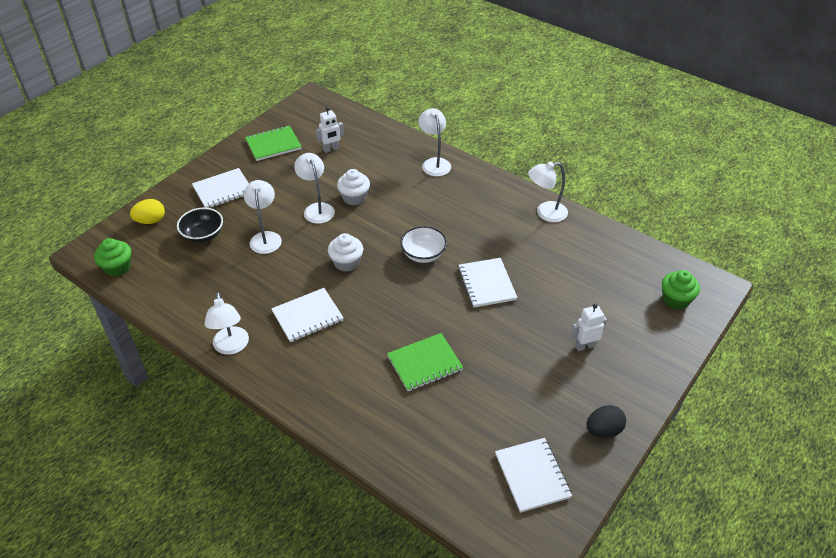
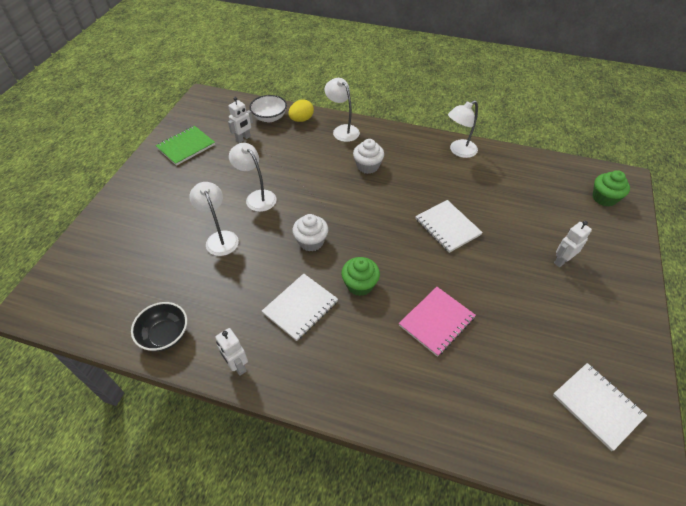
camera: 20 degrees left, 5 degrees up
green cupcake [94,238,131,277] -> green cupcake moved to [341,257,380,296]
yellow egg [130,199,165,224] -> yellow egg moved to [288,99,314,122]
black bowl [177,208,223,243] -> black bowl moved to [131,302,187,351]
white notebook [192,168,249,208] -> none
white lamp [204,292,249,355] -> white robot [215,328,248,376]
white cupcake [337,169,370,205] -> white cupcake moved to [353,139,384,174]
green notebook [387,333,463,391] -> pink notebook [399,287,476,357]
white bowl [400,226,447,263] -> white bowl moved to [249,95,287,122]
black egg [587,405,626,438] -> none

